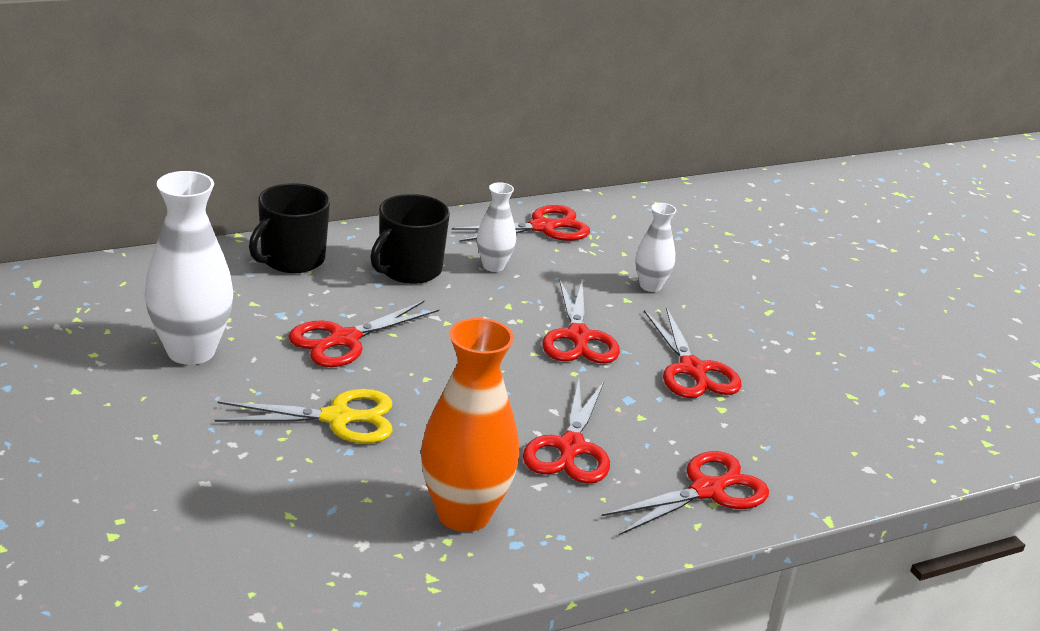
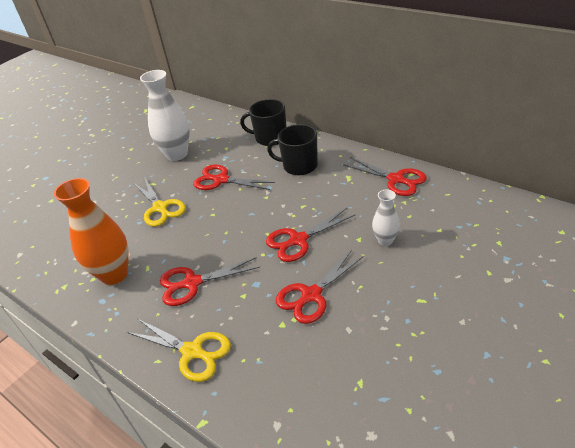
camera: 70 degrees right, 10 degrees up
white vase [477,182,516,272] -> none
red scissors [601,451,769,535] -> yellow scissors [127,319,231,382]

